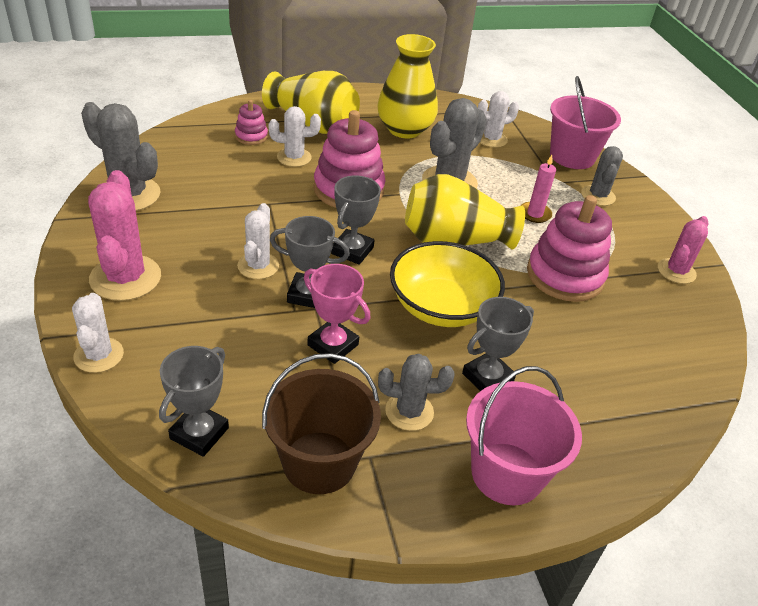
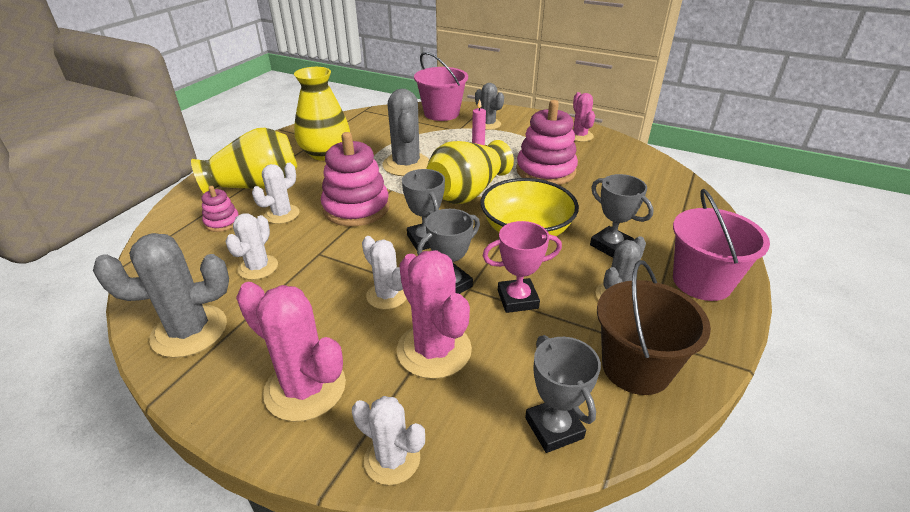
camera: 45 degrees left, 5 degrees down
grey trophy [462,297,534,391] -> grey trophy turned 45 degrees counterclockwise [590,174,654,258]
white cactus [478,91,519,148] -> white cactus moved to [225,213,278,280]
none -> pink cactus [397,250,472,379]

